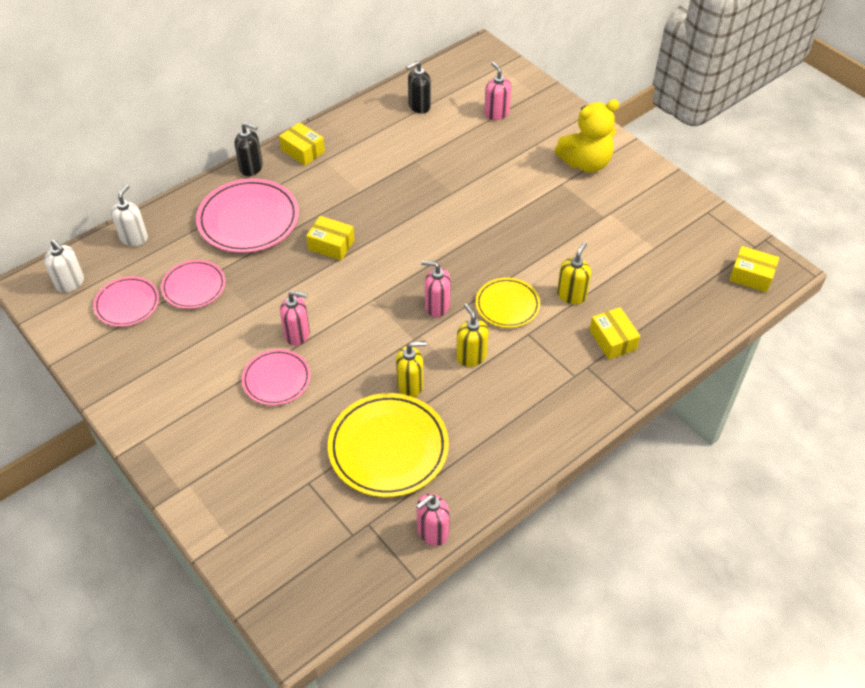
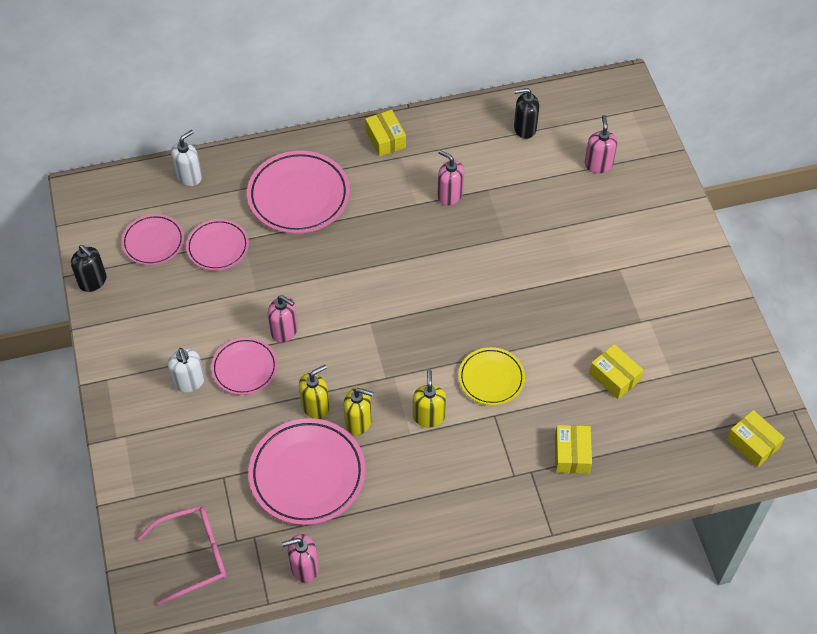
camera: 25 degrees right, 5 degrees up
white soap dispenser [44,240,84,293] -> white soap dispenser moved to [168,348,205,392]
black soap dispenser [235,122,263,176] -> black soap dispenser moved to [71,245,107,292]
yellow box [306,216,355,261] -> yellow box moved to [589,344,643,399]
yellow plate [328,393,449,498] -> pink plate [248,418,366,525]
pink soap dispenser [421,261,451,317] -> pink soap dispenser moved to [437,150,464,205]
yellow teddy bear [554,99,619,173] -> none
yellow soap dispenser [557,242,591,304] -> yellow soap dispenser moved to [299,365,329,419]
none -> pink glasses [138,505,226,605]

